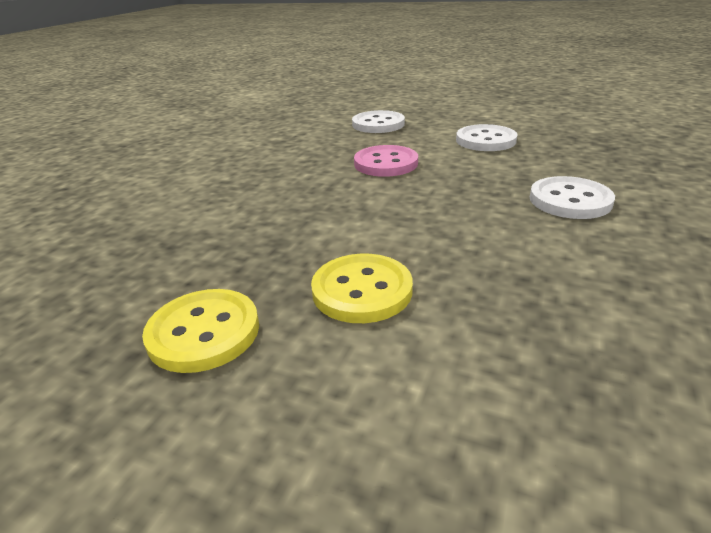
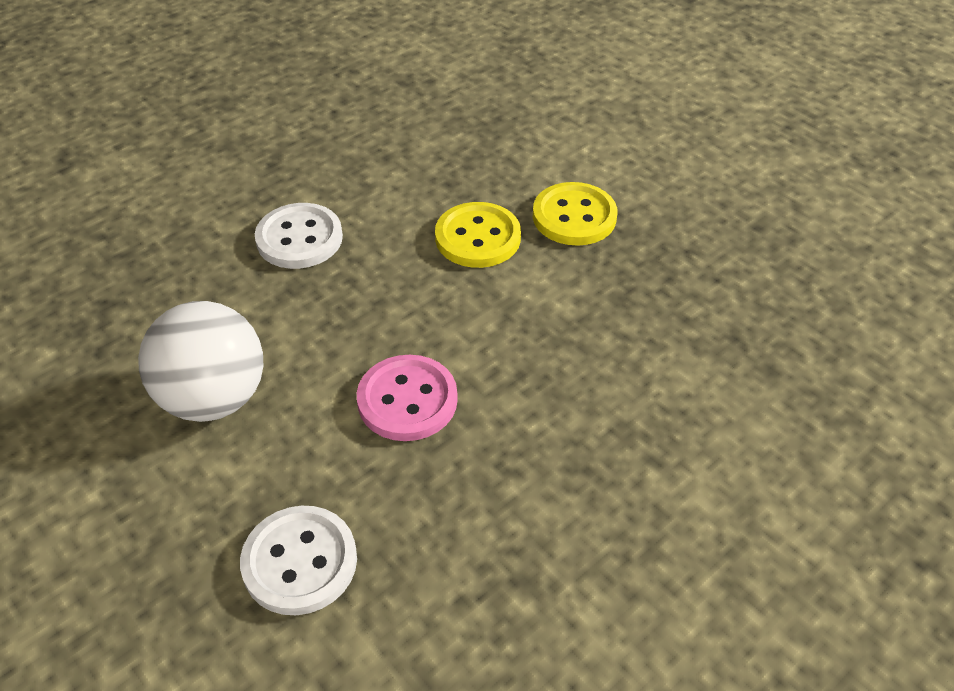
camera: 155 degrees left, 15 degrees up
yellow button [142,289,259,373] -> yellow button moved to [435,202,521,268]
white button [456,124,518,151] -> white ball [138,301,263,422]

